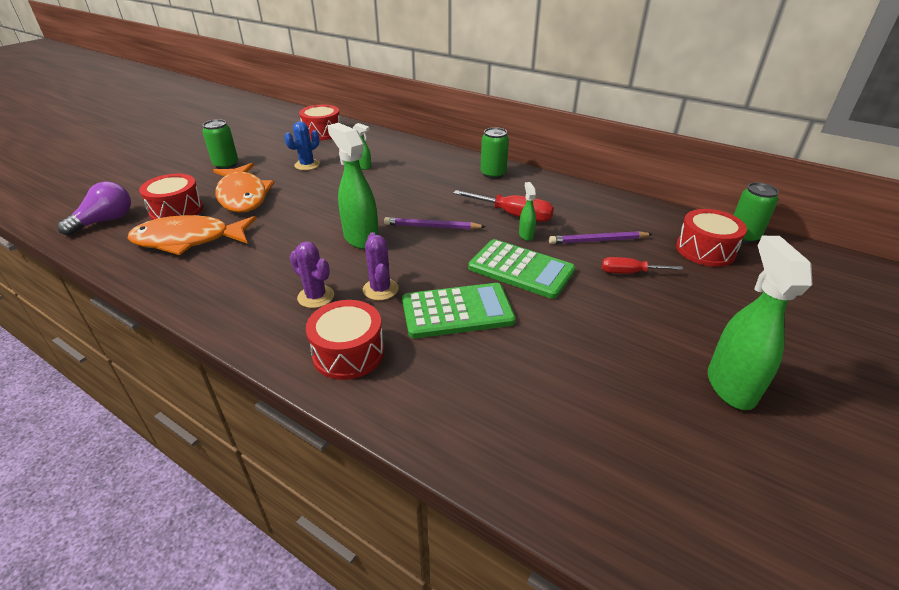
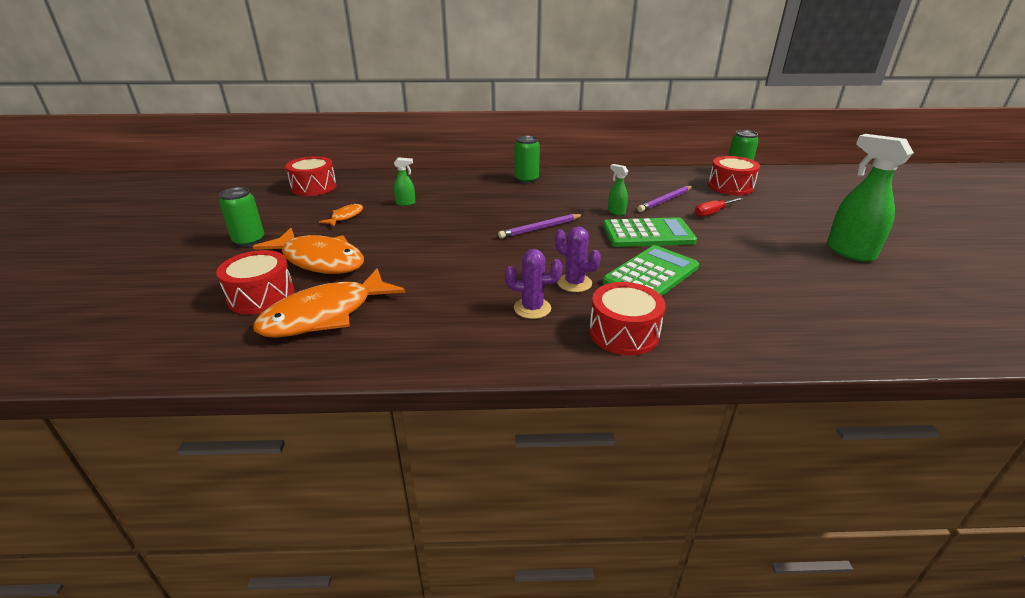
camera: 35 degrees left, 5 degrees down
purple light bulb [57,182,131,236] -> none
blue cactus [284,121,320,170] -> orange fish [319,203,363,227]
green spray bottle [327,123,379,249] -> none
red screwdriver [453,190,554,222] -> none

